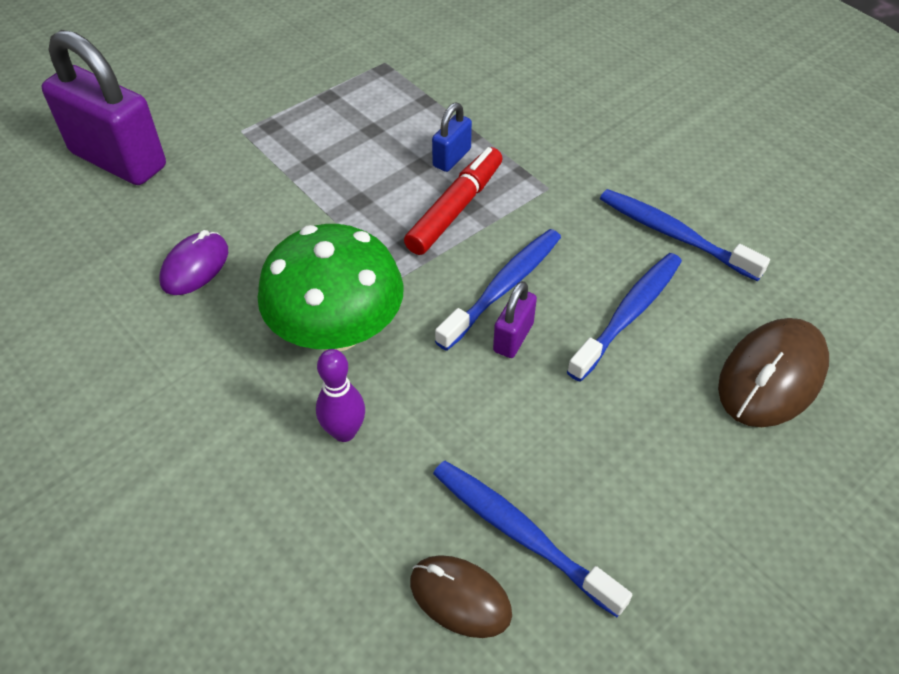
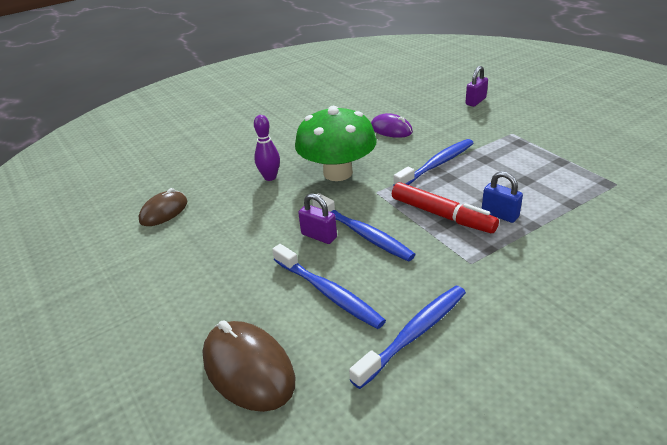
camera: 100 degrees right, 15 degrees down
purple padlock [41,30,166,185] -> purple padlock [465,66,488,107], size x0.45
blue toothbrush [433,460,632,617] -> blue toothbrush moved to [393,139,474,185]

